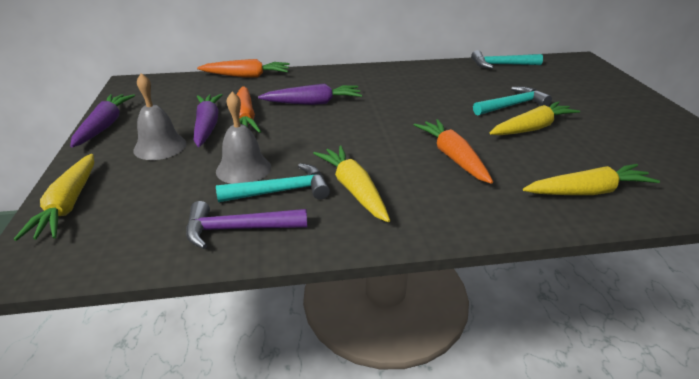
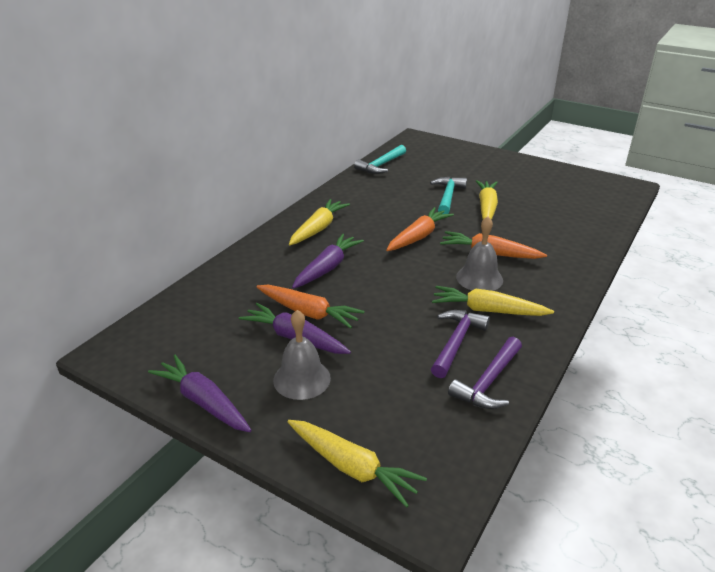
camera: 50 degrees left, 0 degrees up
orange carrot [197,59,290,77] -> orange carrot moved to [386,207,454,251]
grey bell [216,92,271,184] -> grey bell moved to [456,216,503,291]
turquoise hammer [216,163,330,202] -> purple hammer [431,310,490,378]
yellow carrot [523,164,660,195] -> yellow carrot moved to [289,199,350,245]

